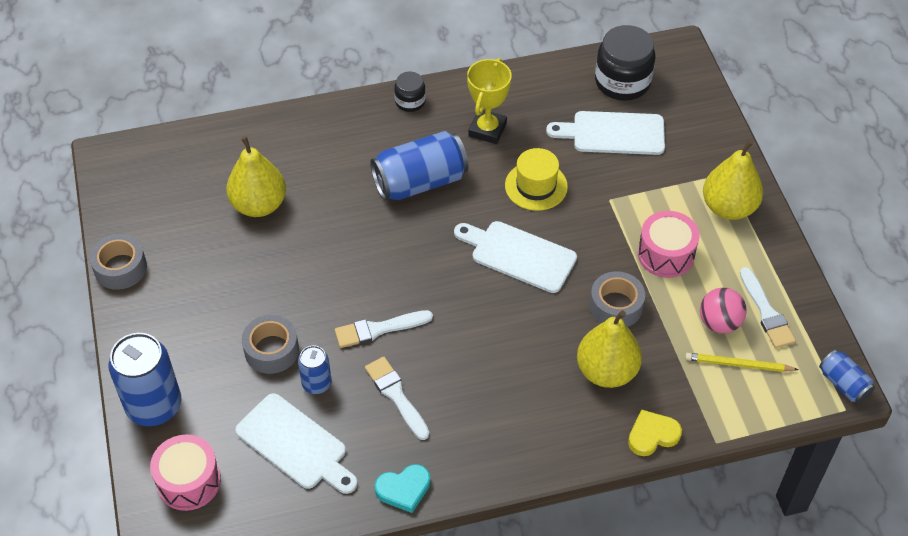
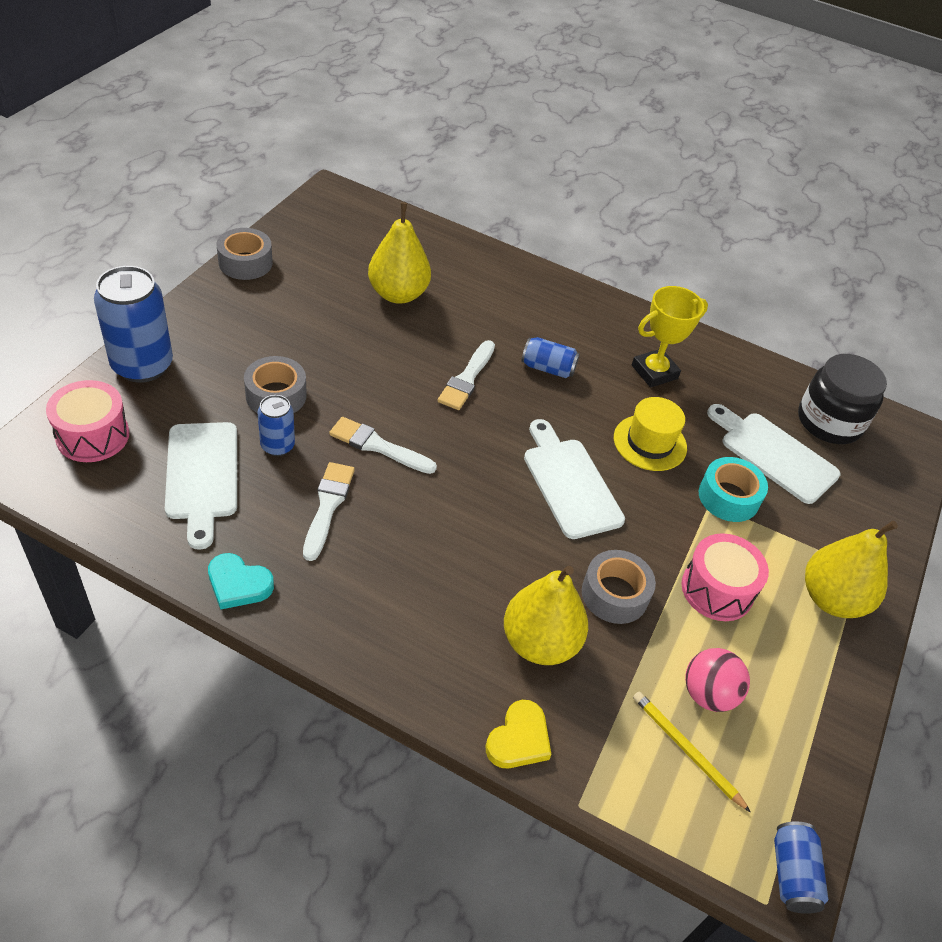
camera: 35 degrees right, 5 degrees down
blue can [370,131,469,200] -> blue can [521,337,580,378], size x0.53
black jar [394,72,426,112] -> none
yellow heart [628,409,682,456] -> yellow heart turned 105 degrees clockwise [486,700,552,768]
white brush [740,267,796,348] -> white brush moved to [438,340,495,410]
none -> turquoise tape [699,457,768,522]

